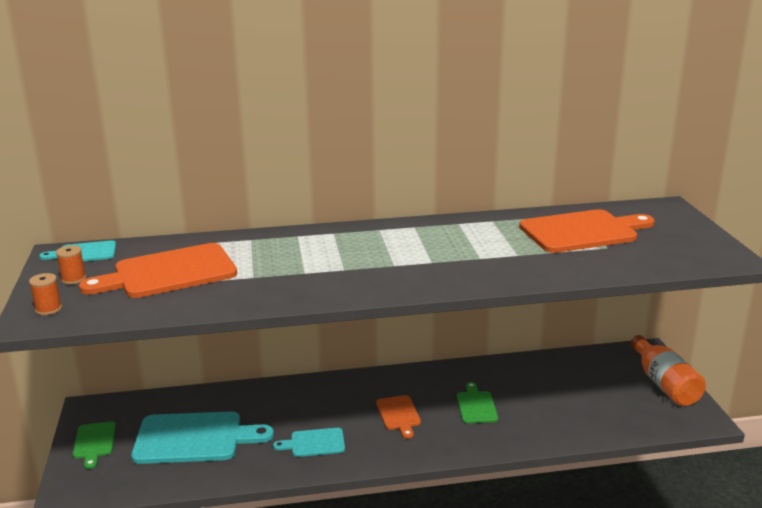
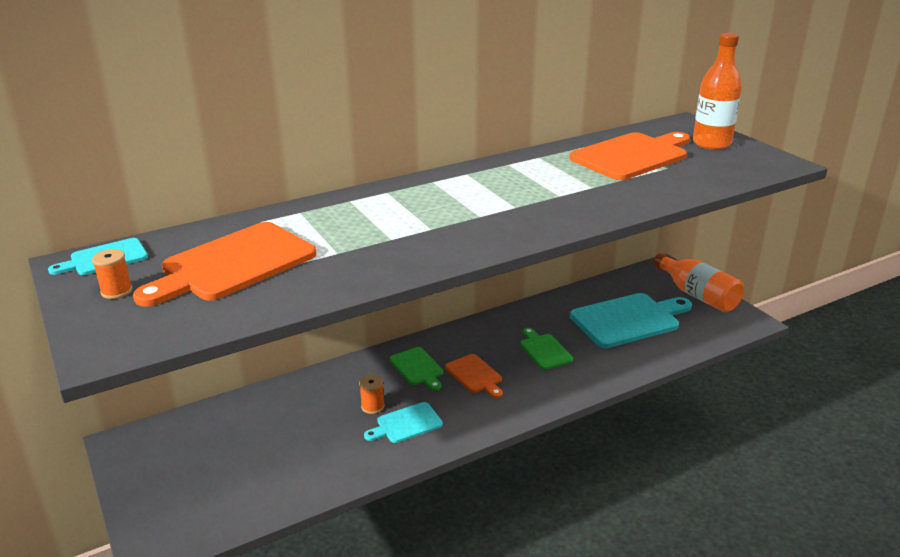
camera: 20 degrees left, 5 degrees up
orange spool [29,273,62,315] -> orange spool moved to [359,375,385,414]
green cutting board [73,421,116,469] -> green cutting board moved to [389,347,443,391]
turquoise cutting board [131,411,274,464] -> turquoise cutting board moved to [570,293,692,348]
none -> orange bottle [693,33,742,150]

